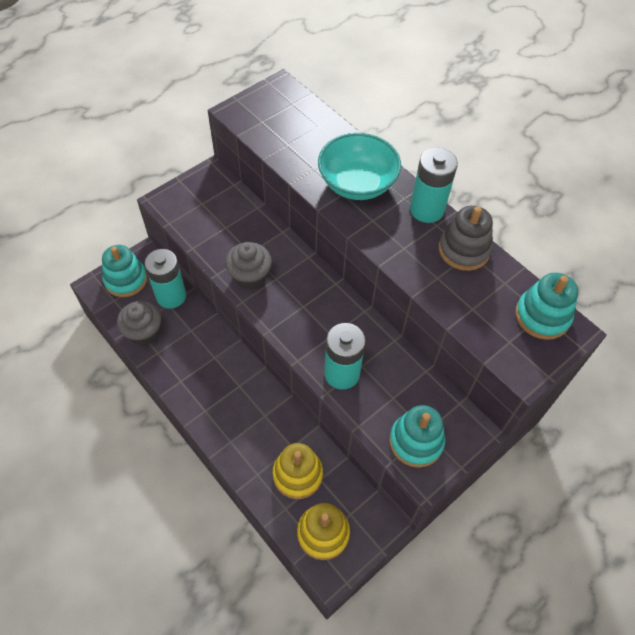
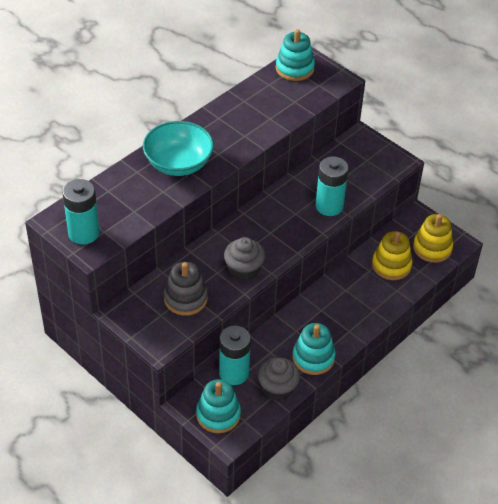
camera: 95 degrees left, 10 degrees down
turquoise stacking toy [389,405,445,468] -> turquoise stacking toy moved to [293,323,336,375]
turquoise battery [410,148,458,223] -> turquoise battery moved to [62,179,100,245]
grey stacking toy [439,206,493,271] -> grey stacking toy moved to [164,262,208,316]

